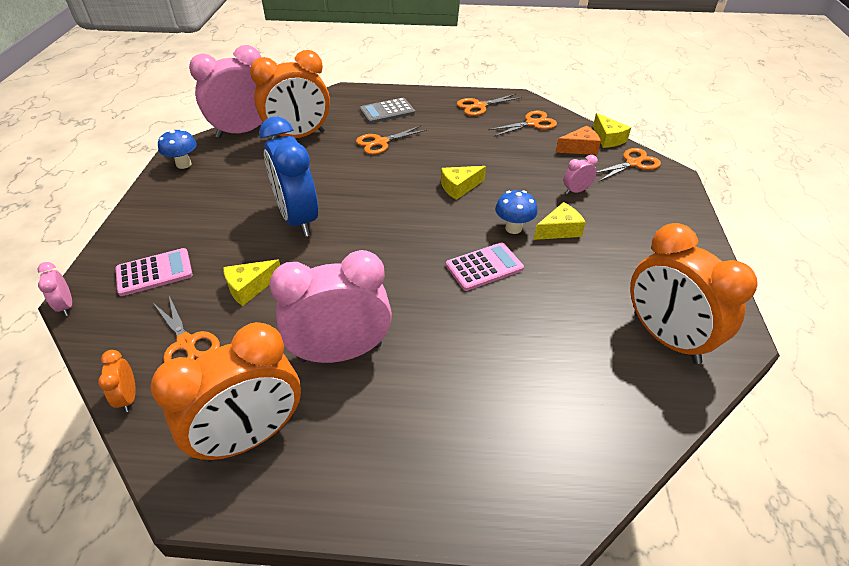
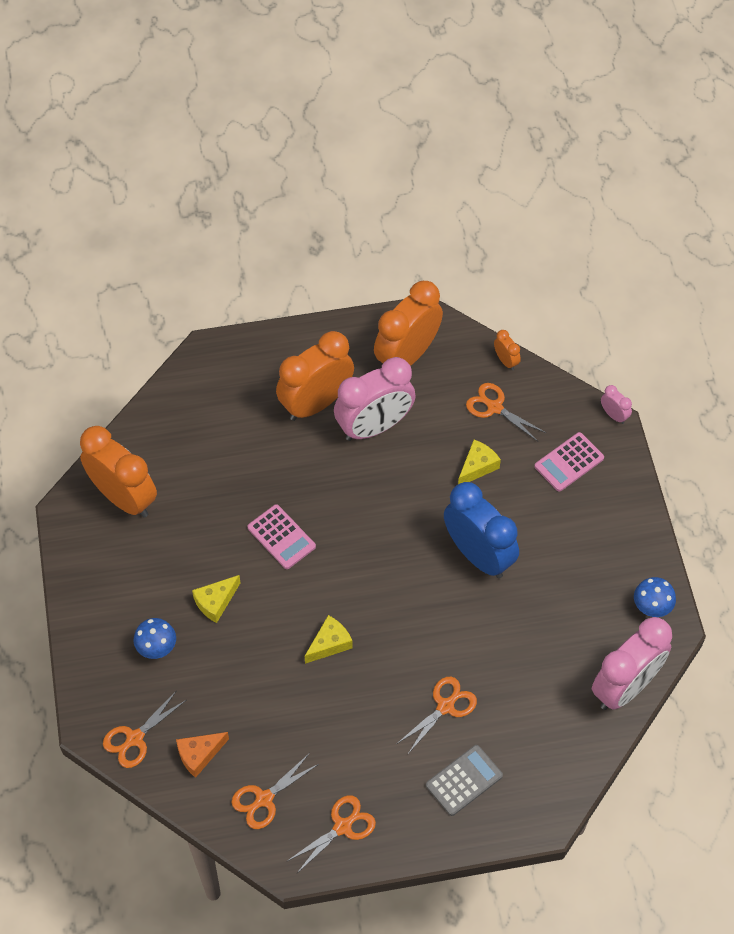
camera: 165 degrees right, 15 degrees up
orange clock [250,50,330,139] -> orange clock moved to [276,331,354,421]
pink calculator [446,242,524,291] -> pink calculator turned 90 degrees counterclockwise [247,504,316,569]
blue mushroom [495,190,538,234] -> blue mushroom moved to [134,618,176,659]
pink clock [563,155,598,194] -> none
yellow cheese [593,113,631,148] -> none

